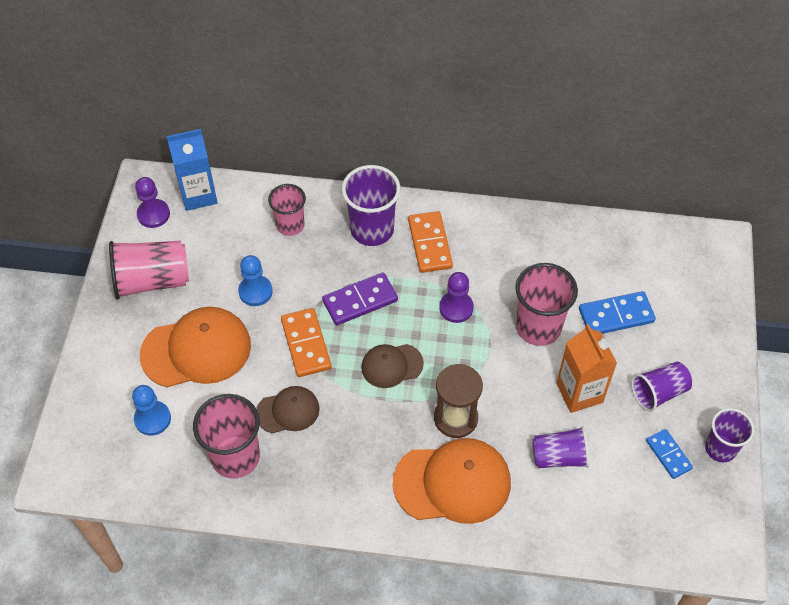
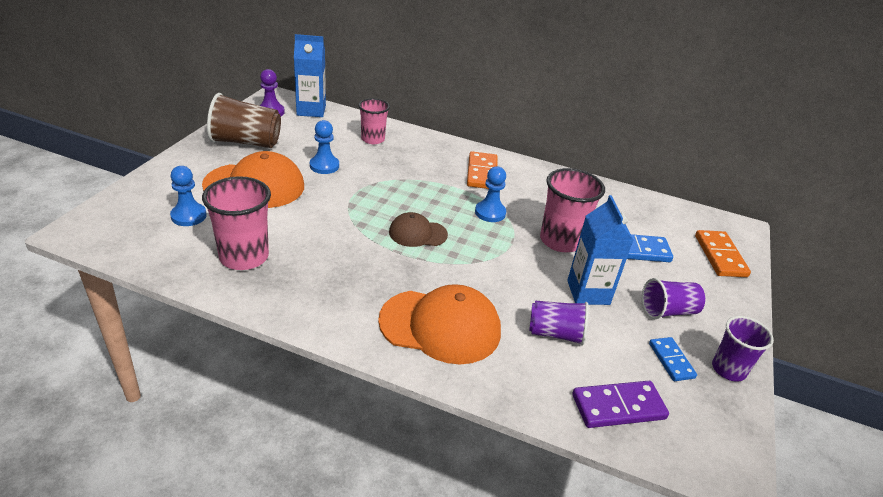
camera: 10 degrees right, 20 degrees down
pink cup [109,241,189,299] -> brown cup [207,93,281,148]
brown cap [256,386,320,433] -> none
orange domino [281,308,331,377] -> orange domino moved to [695,230,751,277]
purple domino [322,272,398,325] -> purple domino moved to [572,381,669,428]
purple cup [342,165,400,246] -> none
brown hourglass [434,364,483,438] -> none
purple pawn [439,272,474,323] -> blue pawn [475,166,506,222]
orange carton [556,324,617,413] -> blue carton [567,195,633,305]

